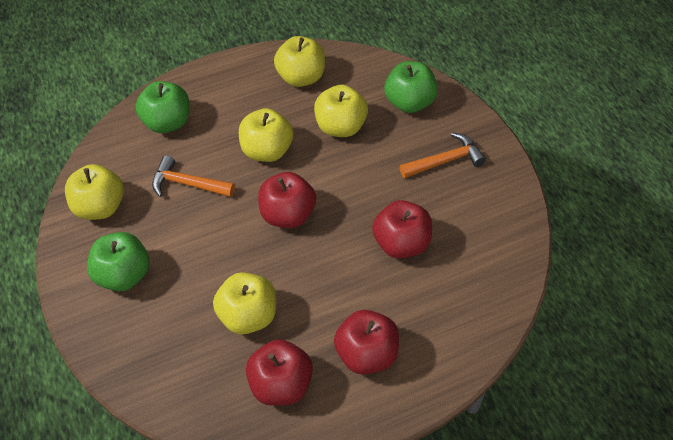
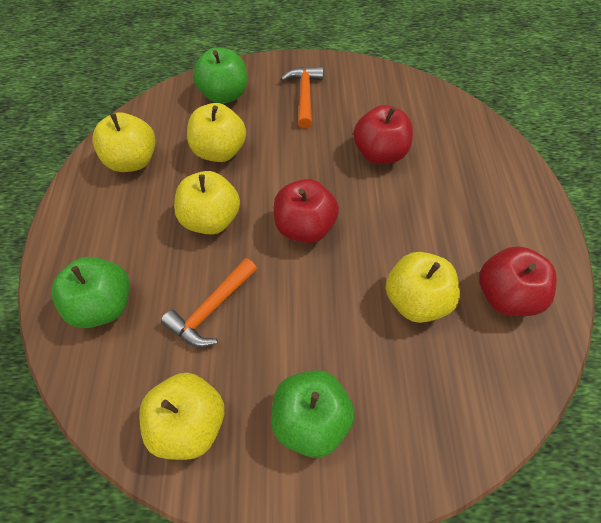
camera: 70 degrees left, 5 degrees up
red apple [334,310,399,375] -> none

